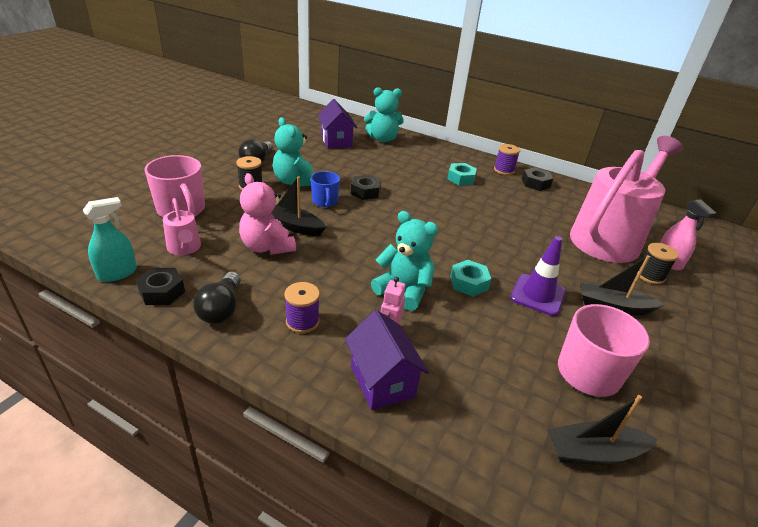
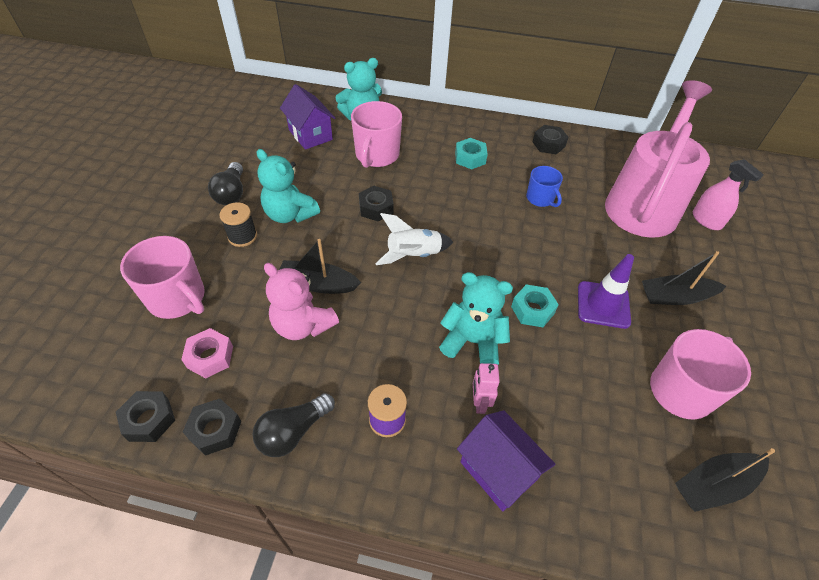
camera: 15 degrees left, 15 degrees up
turquoise spray bottle [82,197,137,282] -> black nut [116,391,175,442]
pink watering can [163,198,201,255] -> pink nut [181,328,233,378]
black light bulb [193,272,241,324] -> black light bulb turned 60 degrees clockwise [253,393,335,457]
blue mug [311,171,340,207] -> blue mug moved to [526,166,563,207]
purple spool [494,144,520,175] -> none
black spool [637,243,679,284] -> none
none -> pink mug [351,101,402,168]
none -> white rocket [375,213,453,265]

